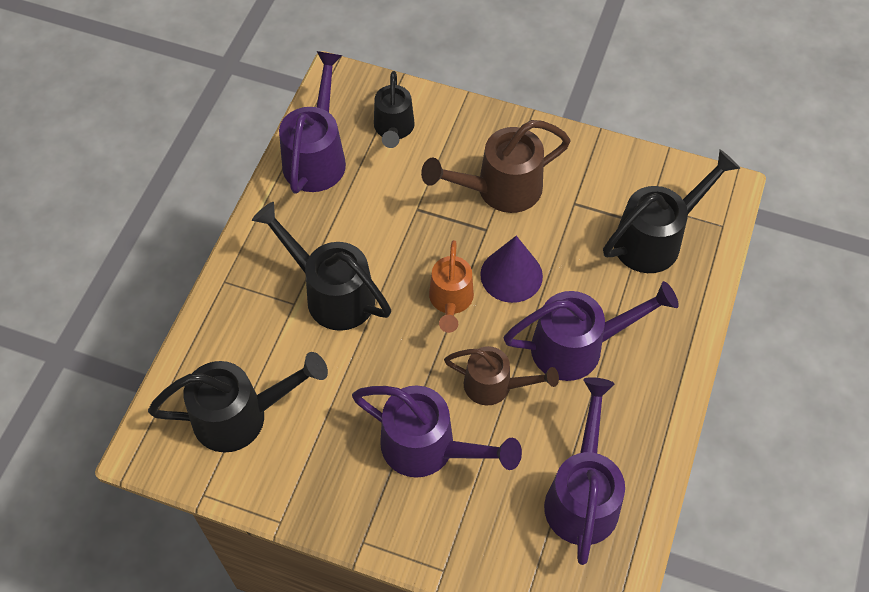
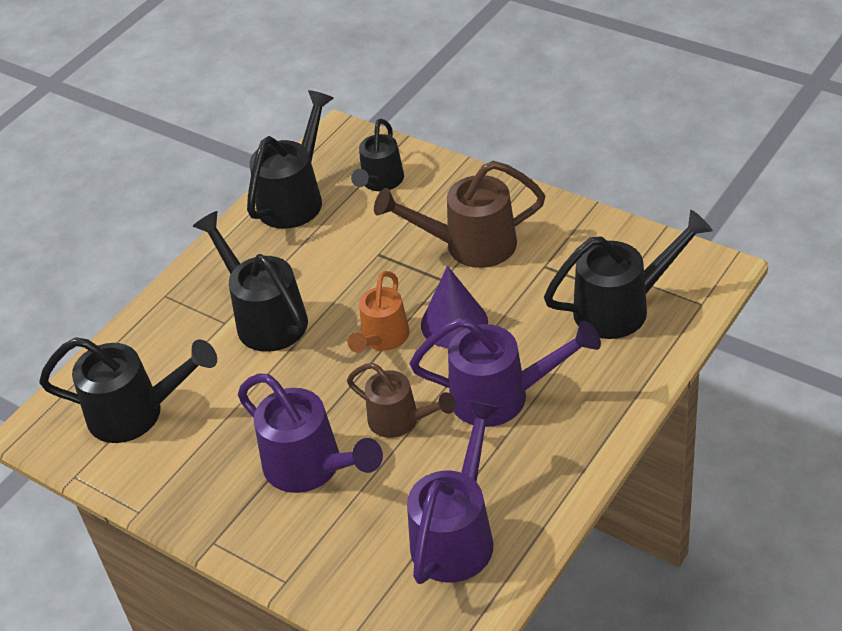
camera: 20 degrees right, 15 degrees down
purple watering can [279,51,346,194] -> black watering can [247,90,334,229]

